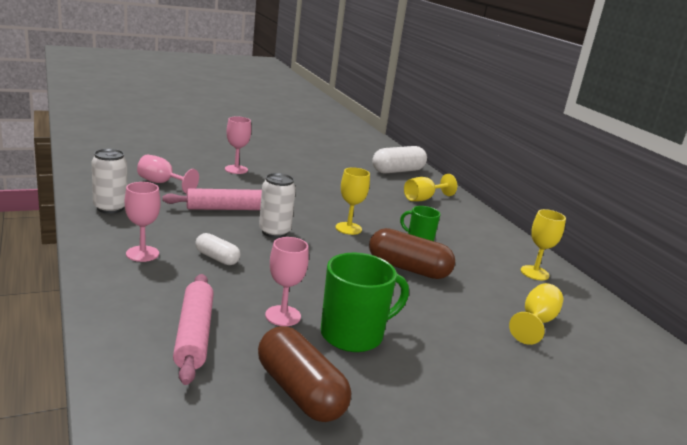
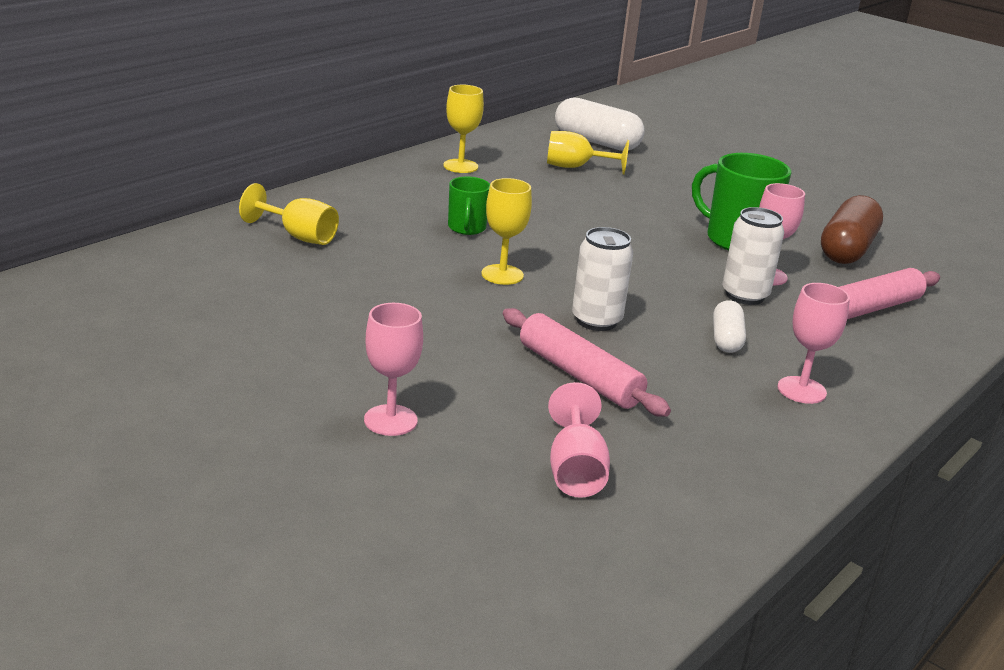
camera: 115 degrees left, 5 degrees up
white can [92,149,127,214] -> white can moved to [722,207,784,305]
brown capsule [369,228,455,279] -> none
white capsule [372,146,427,174] -> white capsule moved to [555,97,644,151]

